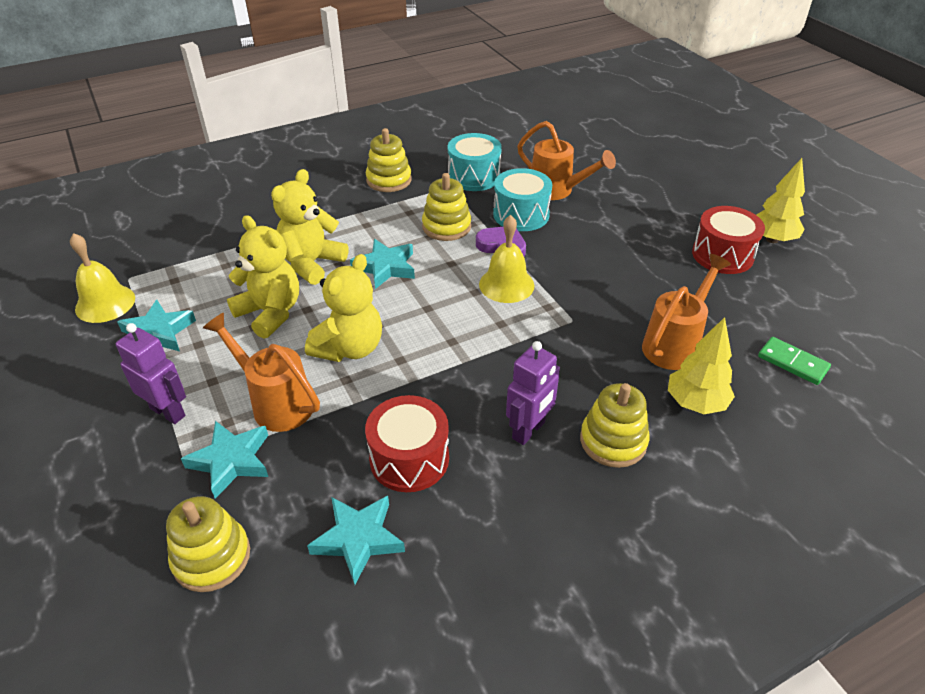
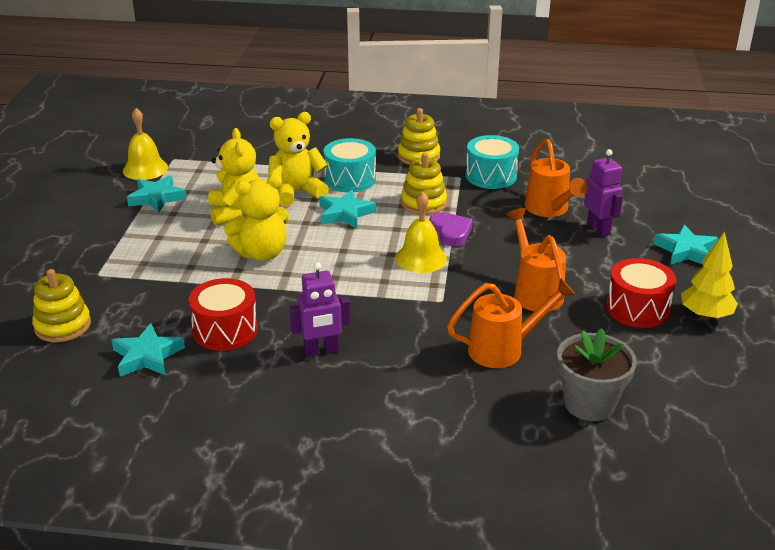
camera: 35 degrees right, 10 degrees down
purple robot [116,323,186,424] -> purple robot moved to [584,149,623,237]
turquoise star [181,421,268,499] -> turquoise star moved to [654,224,718,265]
orange watering can [203,313,320,432] -> orange watering can moved to [506,208,566,312]
turquoise drum [493,168,552,231] -> turquoise drum moved to [324,138,376,192]
yellow stacking toy [580,383,650,468] -> none
yellow tree [668,317,735,414] -> none
green domino [758,337,831,385] -> grey flower pot [557,328,637,421]

